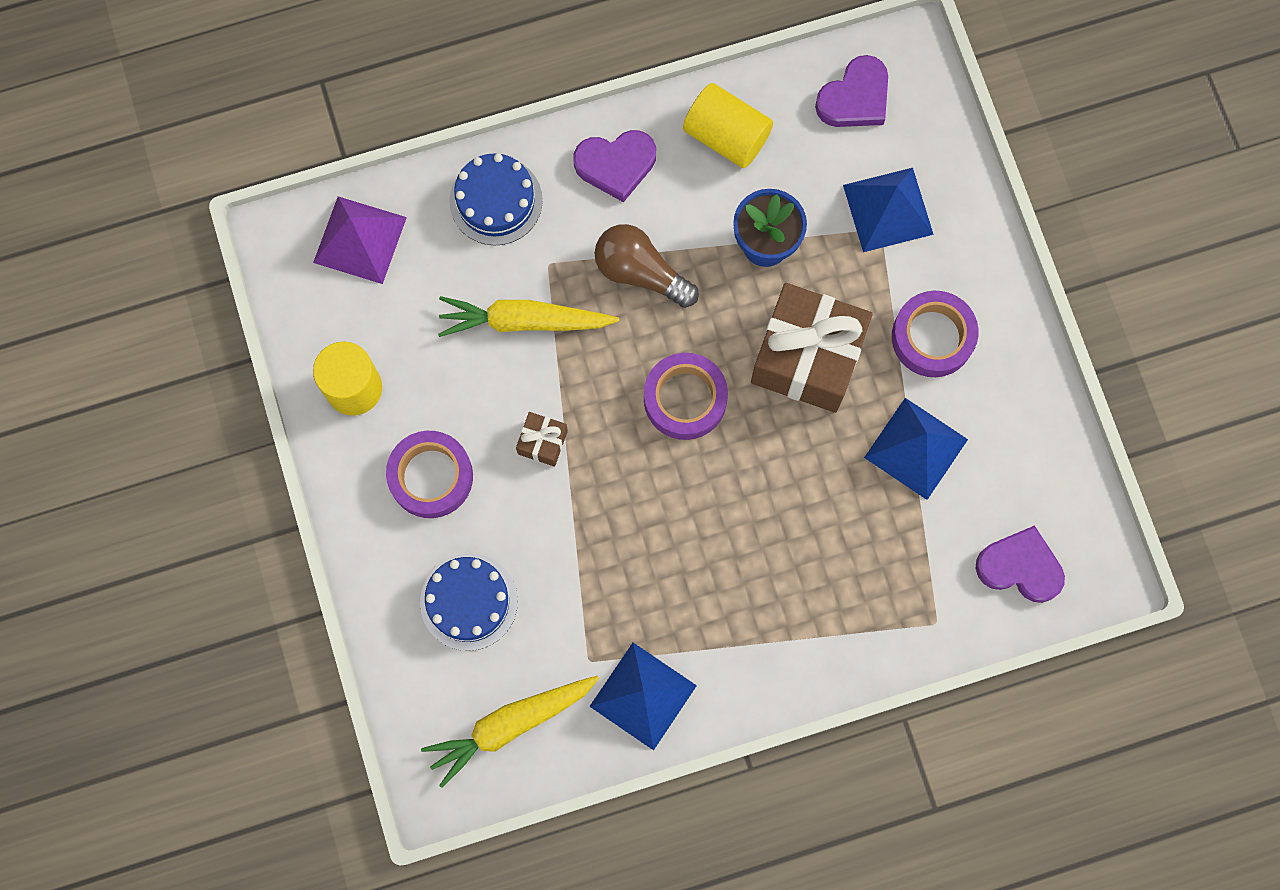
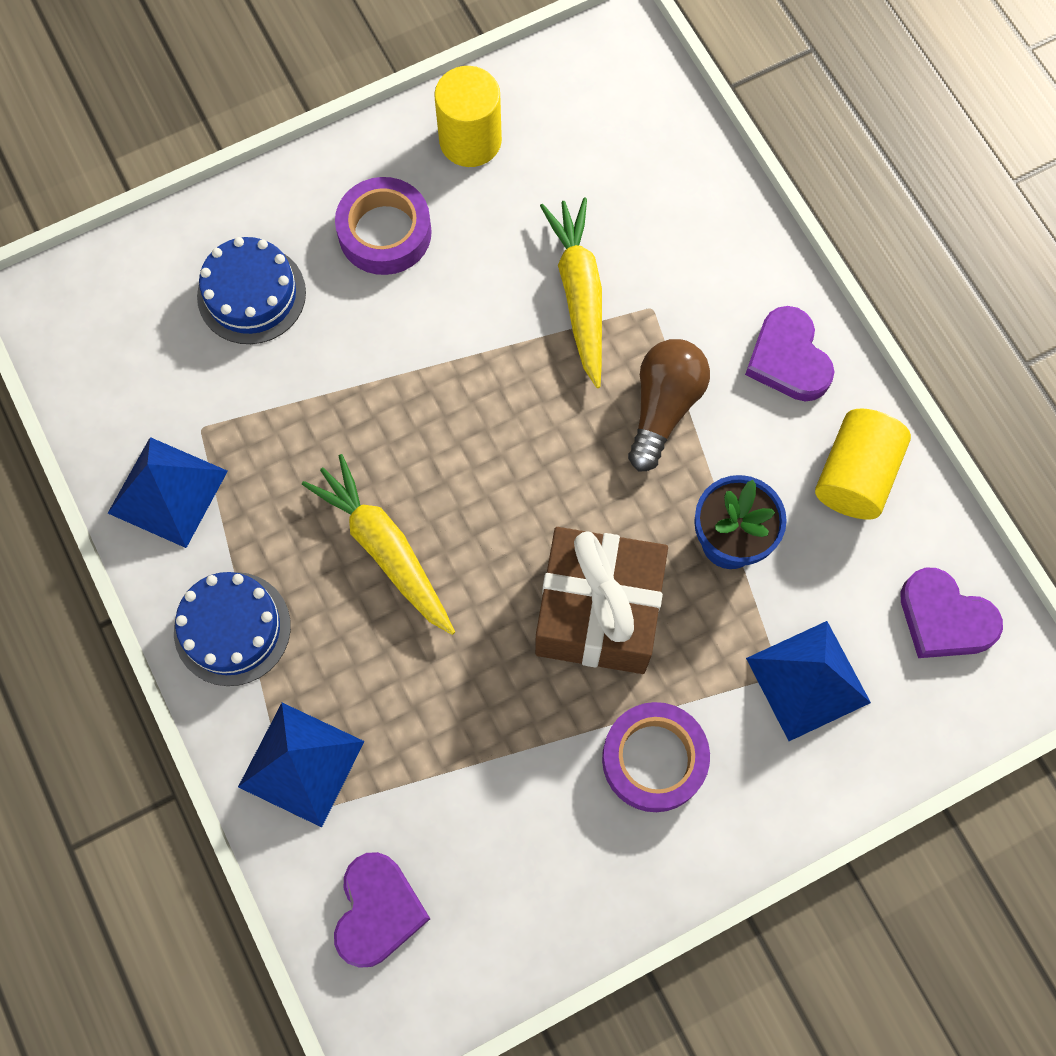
camera: 80 degrees right, 5 degrees down
purple pyramid [313,196,407,284] -> none
yellow carrot [421,676,599,788] -> yellow carrot moved to [302,454,455,635]
blue cake [449,153,543,246] -> blue cake moved to [174,572,291,686]
brown gift [516,412,568,467] -> none
purple tape [644,353,728,440] -> none
blue pyramid [864,398,968,500] -> blue pyramid moved to [238,703,365,827]

